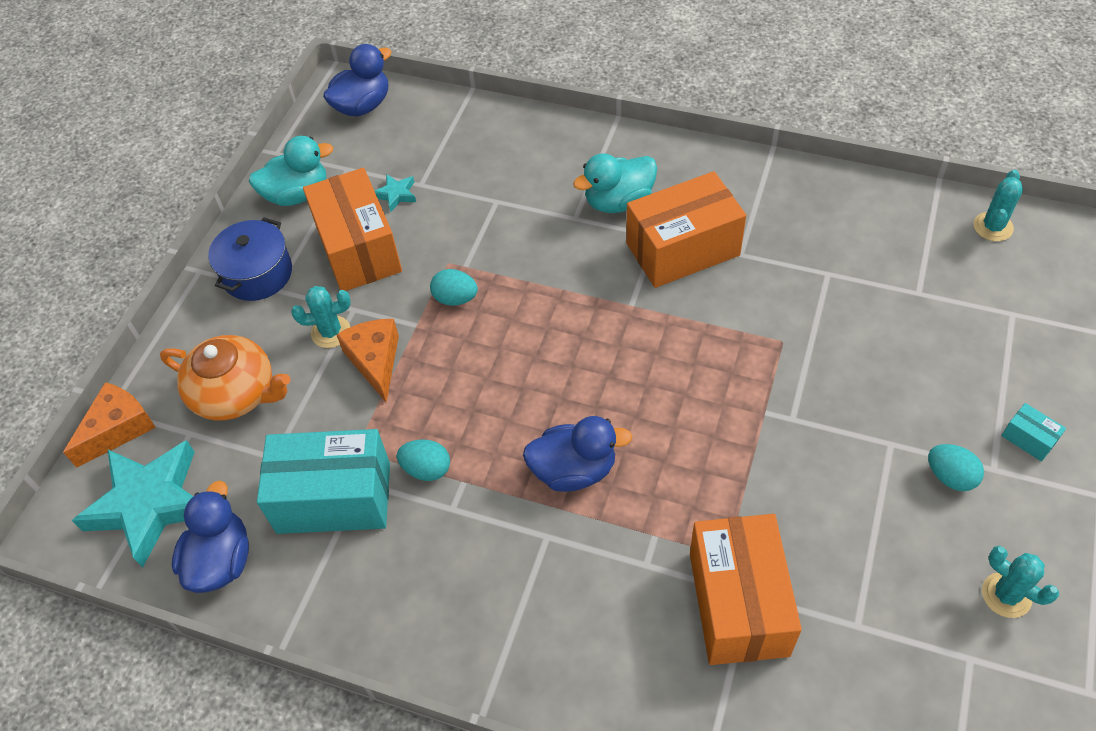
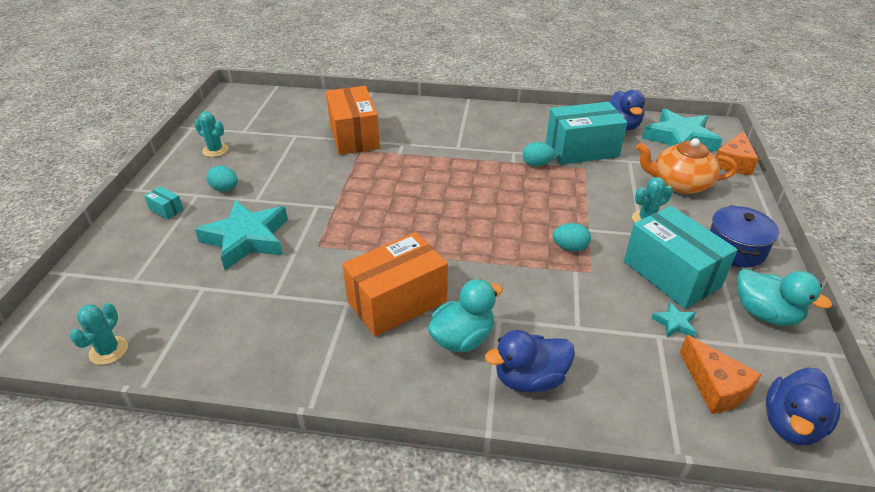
camera: 165 degrees right, 15 degrees down
turquoise duck [249,136,333,206] -> turquoise duck turned 105 degrees counterclockwise [737,269,832,326]
orange box [303,168,402,291] -> turquoise box [624,206,738,309]
orange cheese [336,319,399,403] -> orange cheese moved to [680,335,762,414]
blue duck [523,416,632,492] -> blue duck moved to [485,330,575,393]
none -> turquoise star [195,200,288,270]

